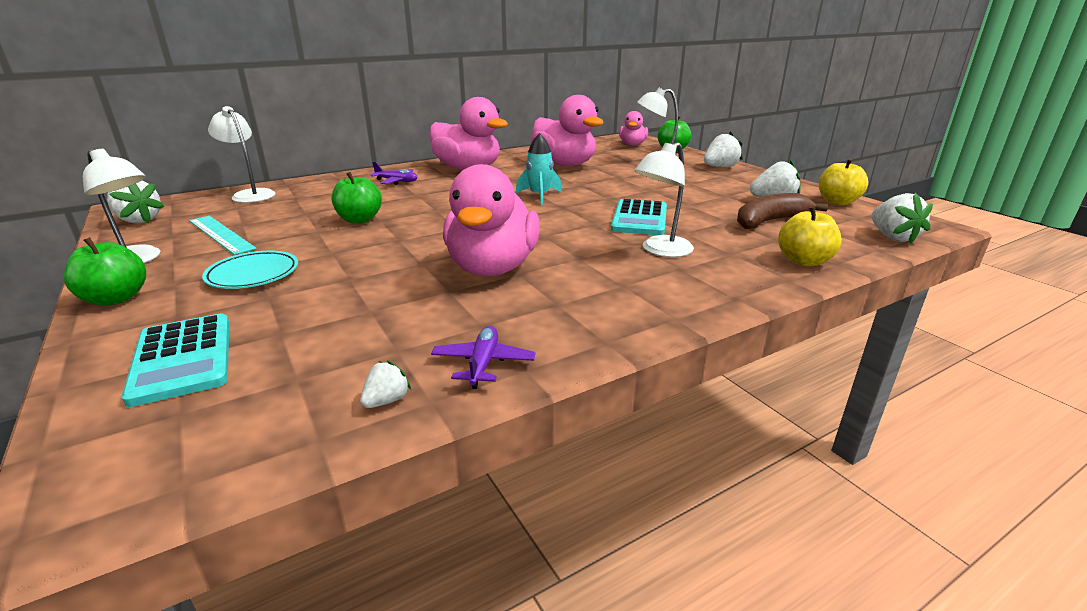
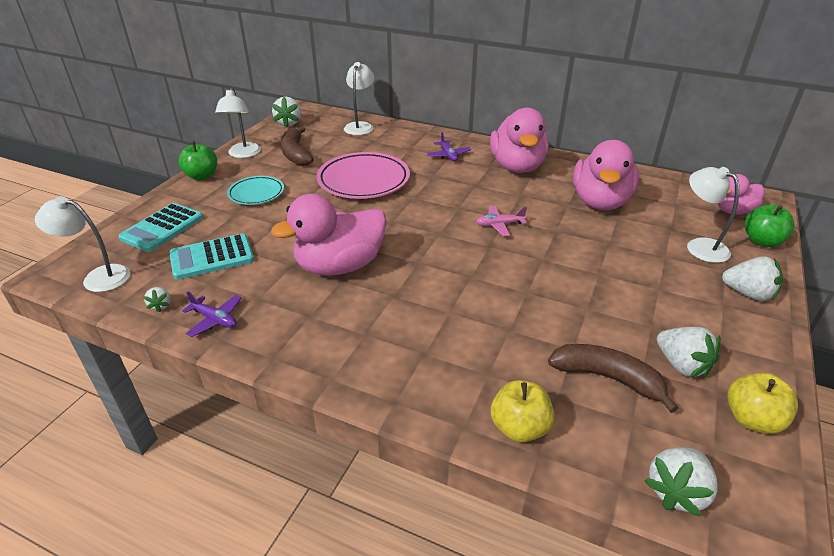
camera: 55 degrees right, 10 degrees up
turquoise ruler [189,216,256,255] -> brown banana [281,127,314,166]
green apple [332,172,382,223] -> pink plate [317,152,410,199]
white strawberry [360,360,411,408] -> white strawberry turned 75 degrees clockwise [144,287,171,312]
purple plane [431,326,536,389] -> purple plane turned 60 degrees clockwise [182,291,241,337]
turquoise rocket [516,133,562,205] -> pink plane [476,206,527,236]
turquoise calculator [611,199,667,235] -> turquoise calculator moved to [169,233,254,280]
white lamp [634,142,694,257] -> white lamp moved to [35,196,130,292]

